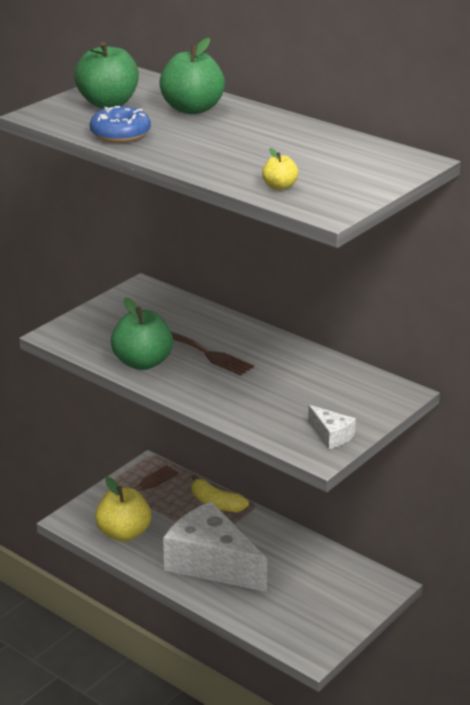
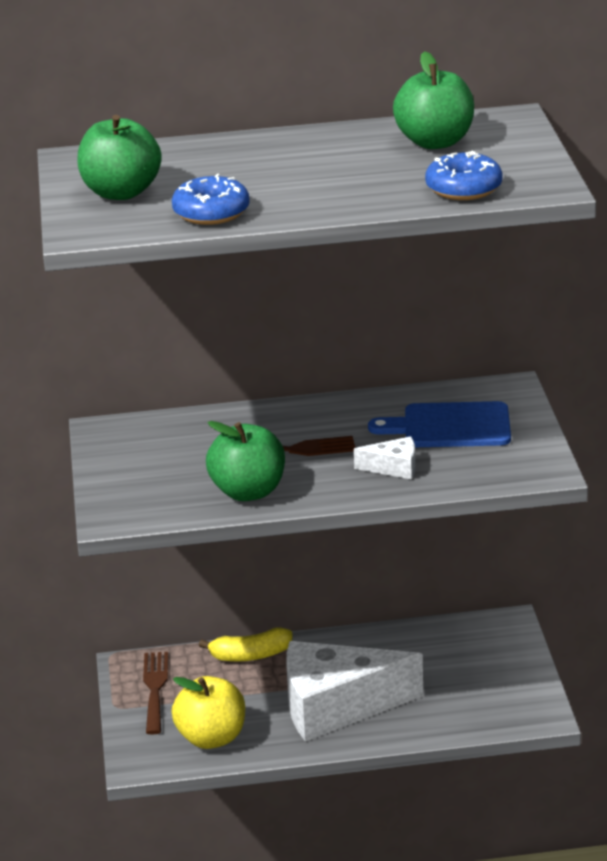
camera: 45 degrees left, 0 degrees up
green apple [159,38,225,114] -> green apple moved to [393,51,474,149]
yellow apple [262,148,298,190] -> blue donut [425,150,502,200]
white cheese [308,405,356,449] -> white cheese moved to [354,436,415,480]
none -> blue cutting board [368,401,511,447]

